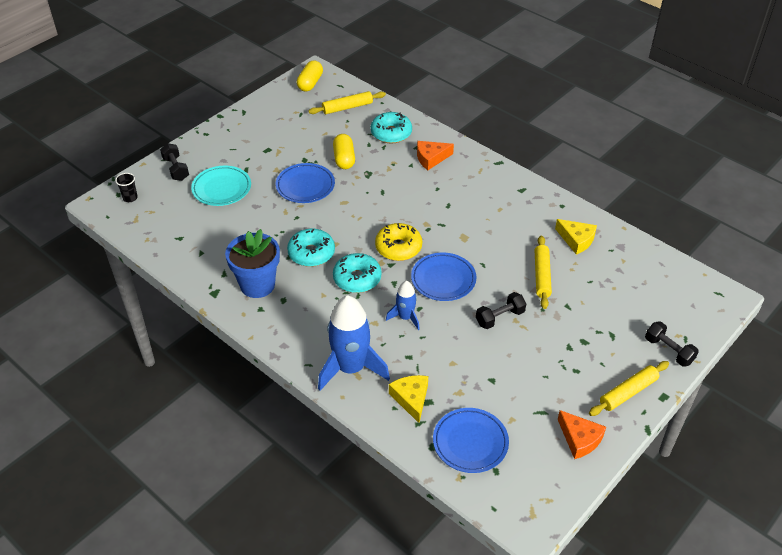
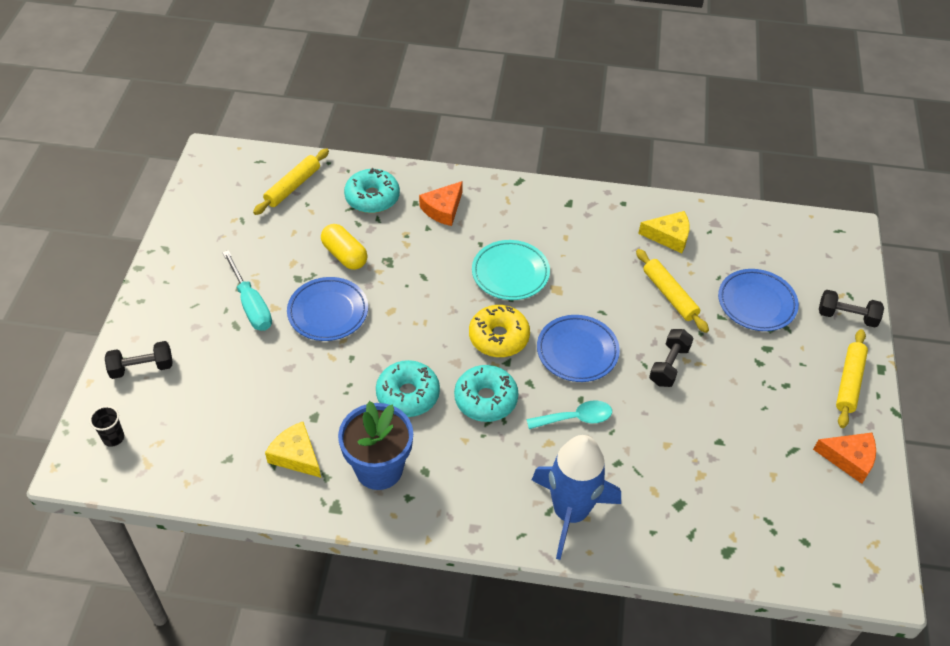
camera: 35 degrees left, 5 degrees up
black dumbbell [160,143,189,181] -> black dumbbell turned 45 degrees counterclockwise [105,341,173,379]
turquoise plate [191,166,251,206] -> turquoise plate moved to [472,240,550,300]
yellow capsule [297,60,323,92] -> none
blue rocket [386,281,420,330] -> turquoise spoon [527,400,612,429]
yellow cheese [389,375,428,423] -> yellow cheese moved to [265,422,321,478]
blue plate [433,408,509,473] -> blue plate moved to [718,269,799,331]
none -> turquoise screwdriver [222,250,272,331]

